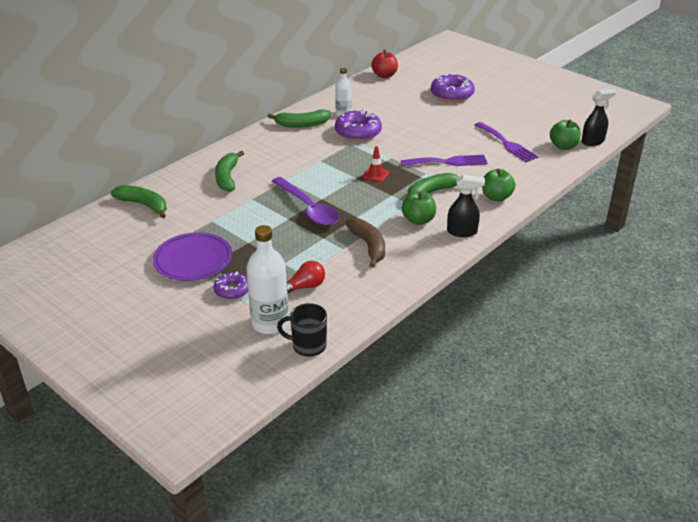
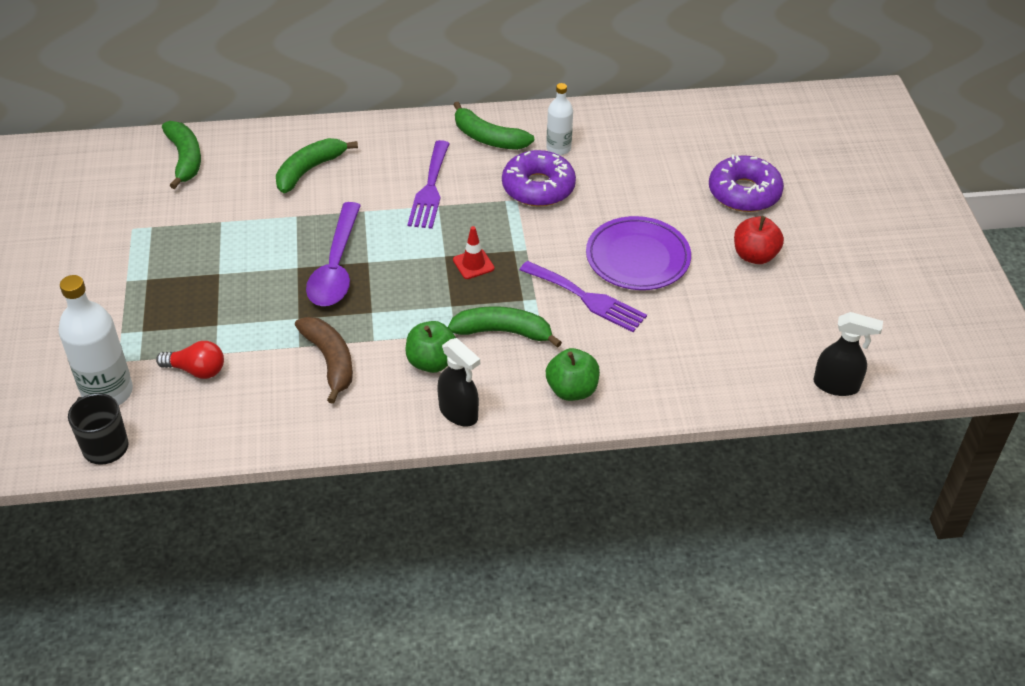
camera: 40 degrees right, 10 degrees up
purple plate [153,232,232,281] -> purple plate moved to [586,216,691,290]
purple donut [214,272,248,300] -> none
brown banana [345,218,385,267] -> brown banana turned 45 degrees counterclockwise [295,317,353,404]
red apple [371,50,398,78] -> red apple moved to [734,216,784,264]
purple fork [475,122,539,162] -> purple fork moved to [408,140,450,229]
green apple [550,119,581,150] -> none

